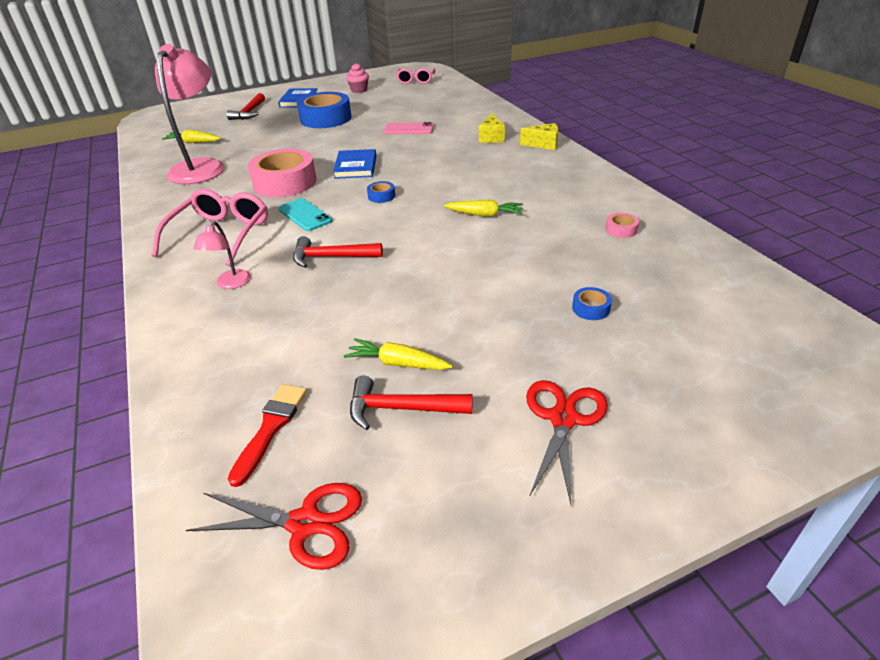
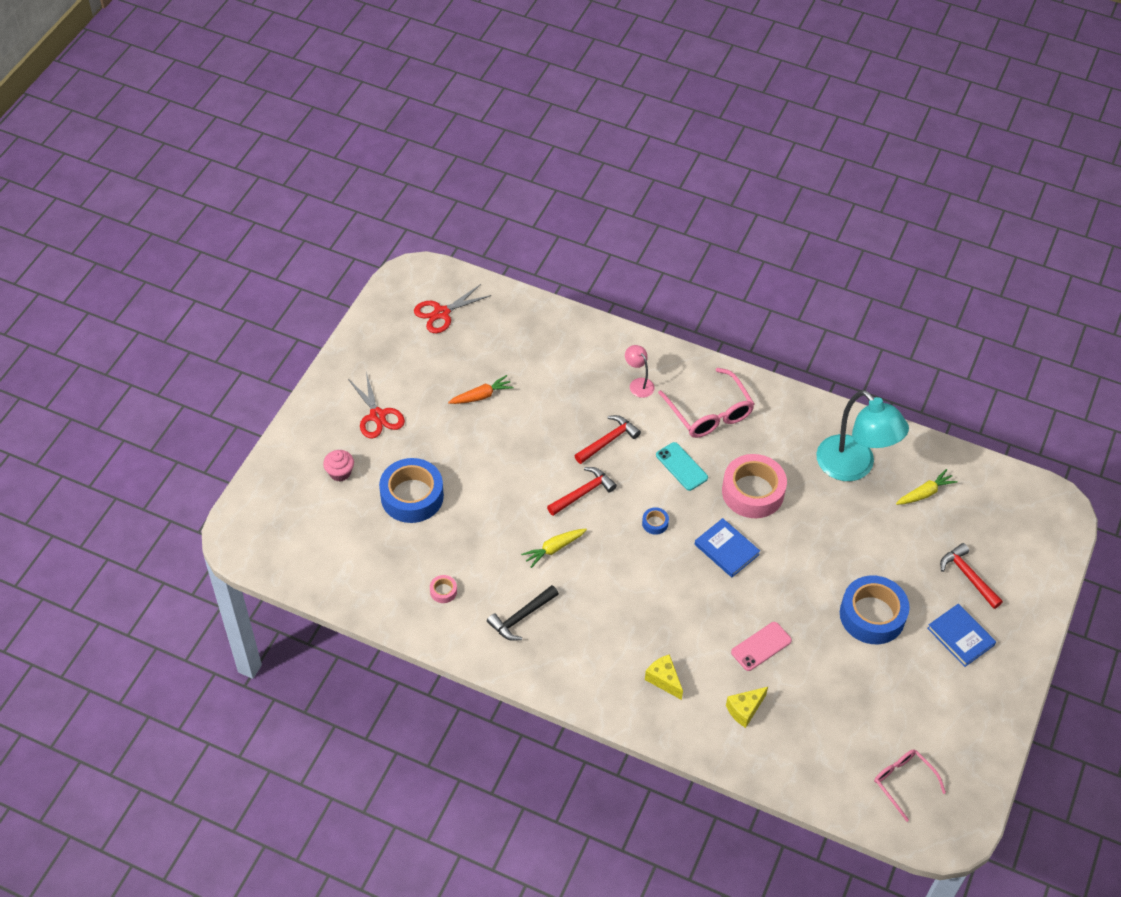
camera: 135 degrees right, 15 degrees up
pink lamp [155,44,224,184] -> turquoise lamp [816,390,909,481]
red brush [228,384,307,487] -> none
turquoise phone [278,198,332,231] -> turquoise phone turned 45 degrees clockwise [656,442,708,491]
yellow carrot [344,338,453,370] -> orange carrot [448,375,514,404]
pink cupcake [346,63,369,93] -> pink cupcake moved to [323,450,354,481]
red hammer [350,376,473,430] -> red hammer moved to [547,467,617,516]
yellow cheese [520,123,558,150] -> yellow cheese moved to [726,687,768,728]
blue tape [572,287,612,320] -> blue tape [379,458,444,523], size x2.41
none -> black hammer [487,585,559,641]

